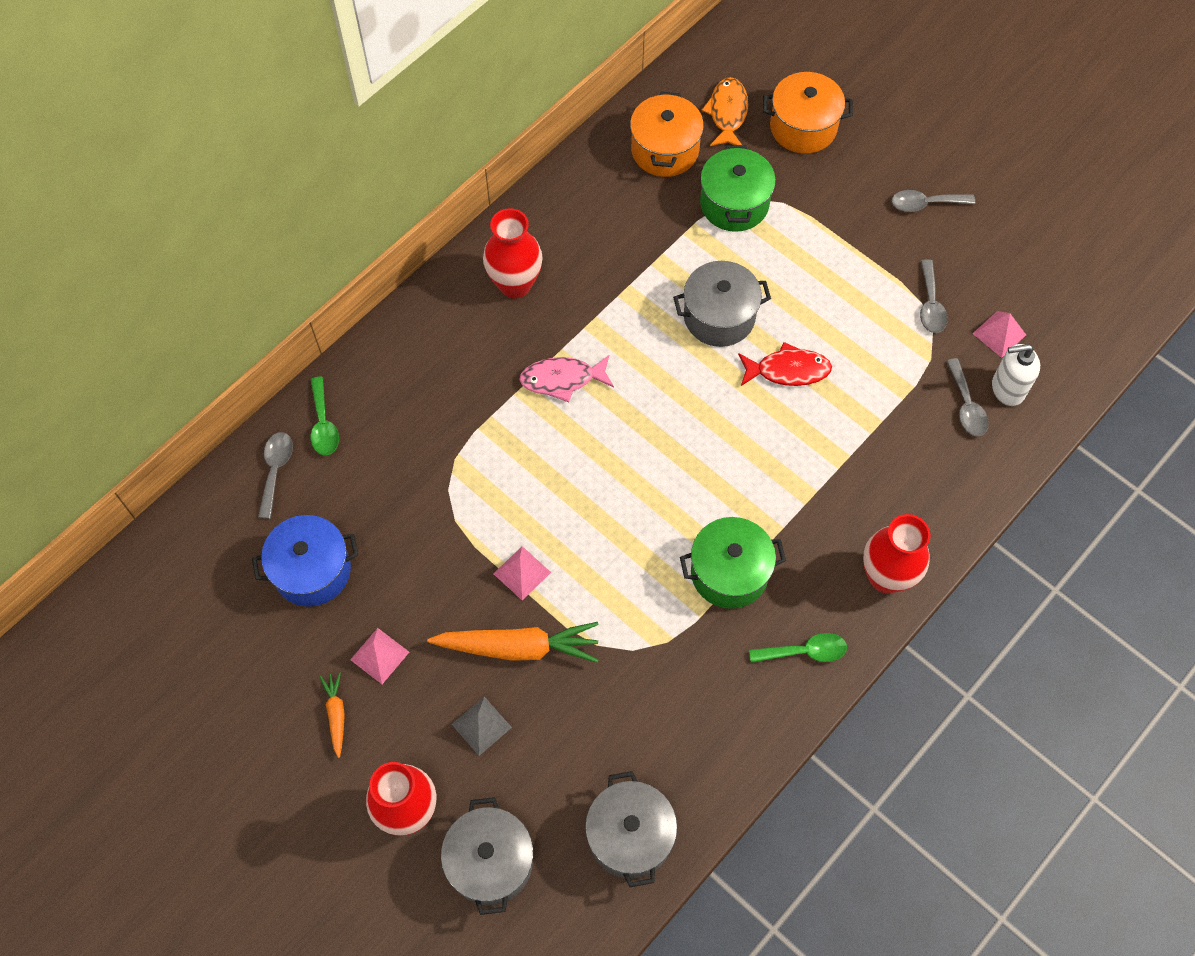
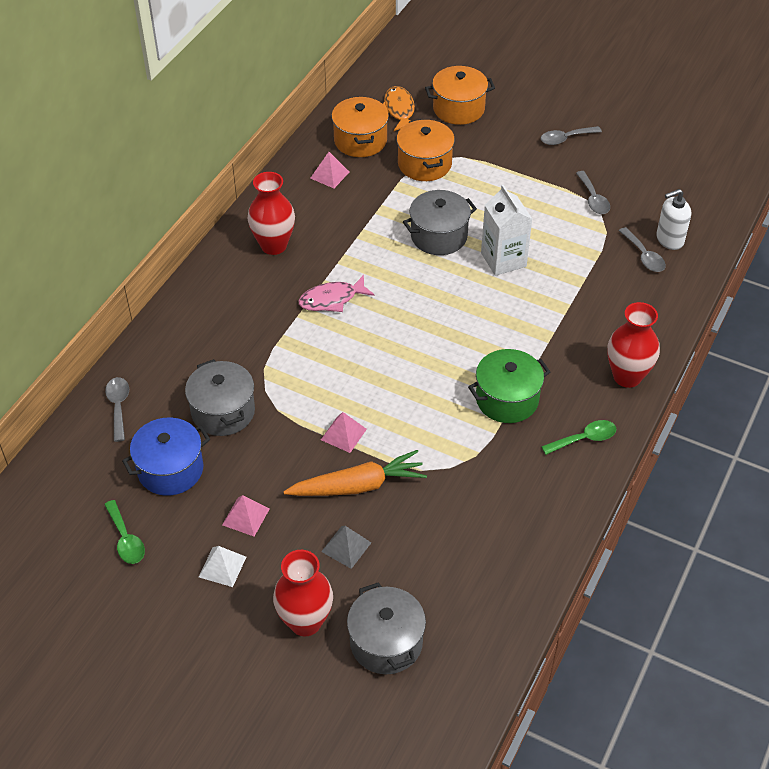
camera: 15 degrees left, 15 degrees down
green spoon [311,377,339,455] -> green spoon moved to [104,500,145,564]
orange carrot [320,672,345,758] -> white pyramid [199,546,246,587]
grey pot [585,771,677,887] -> grey pot moved to [185,359,255,436]
green pot [700,145,776,232] -> orange pot [396,119,455,181]
red fish [738,342,832,386] -> white carton [481,185,532,276]
pink pyramid [972,311,1026,358] -> pink pyramid moved to [310,152,349,188]

